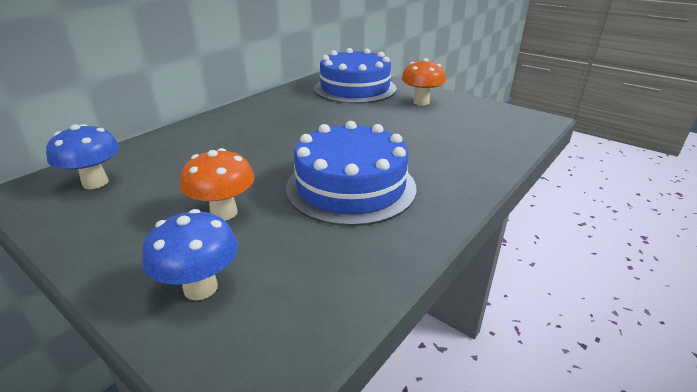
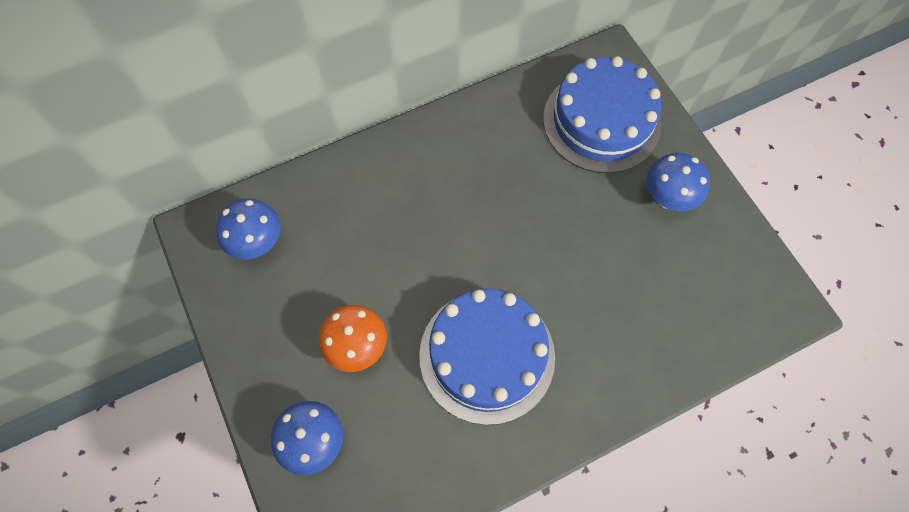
camera: 25 degrees right, 35 degrees up
orange mushroom [401,58,446,106] -> blue mushroom [646,153,710,211]

